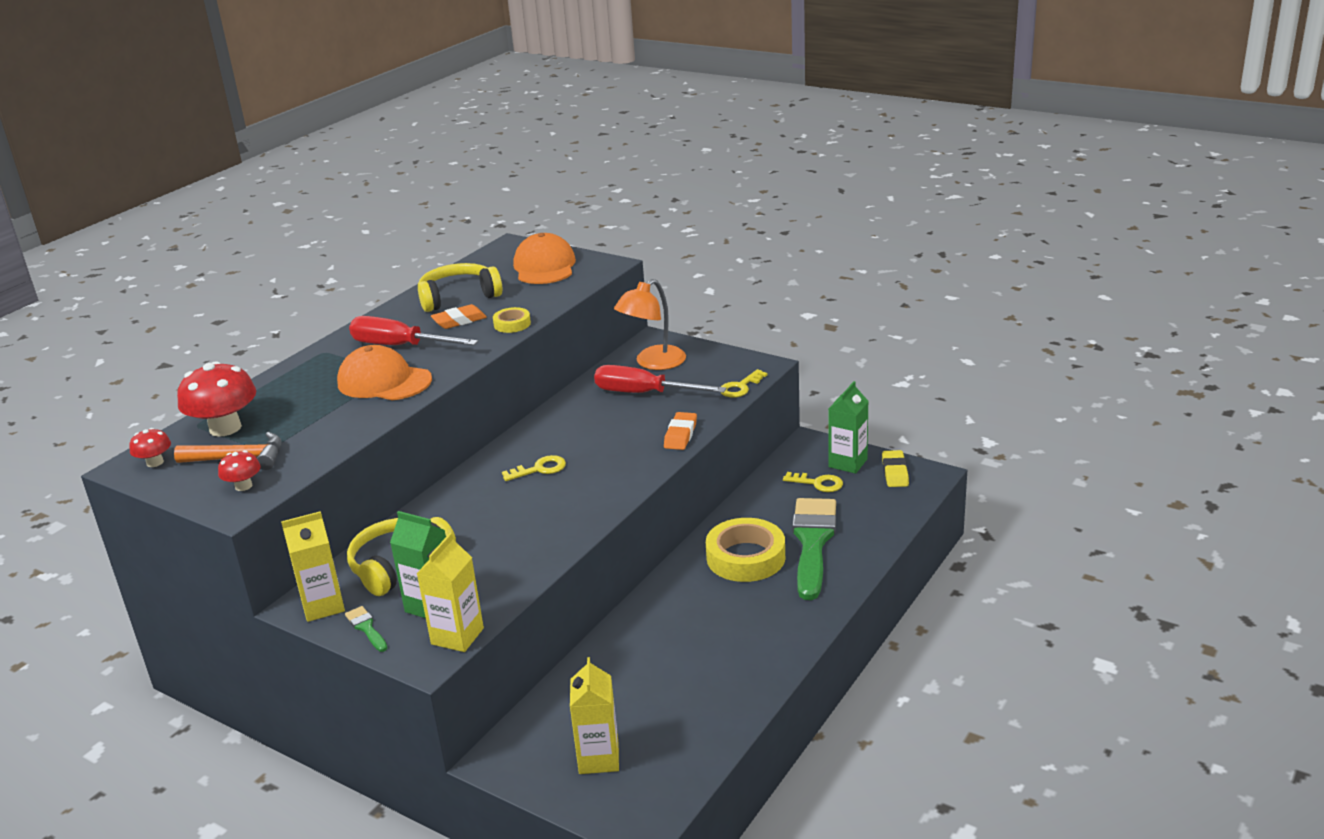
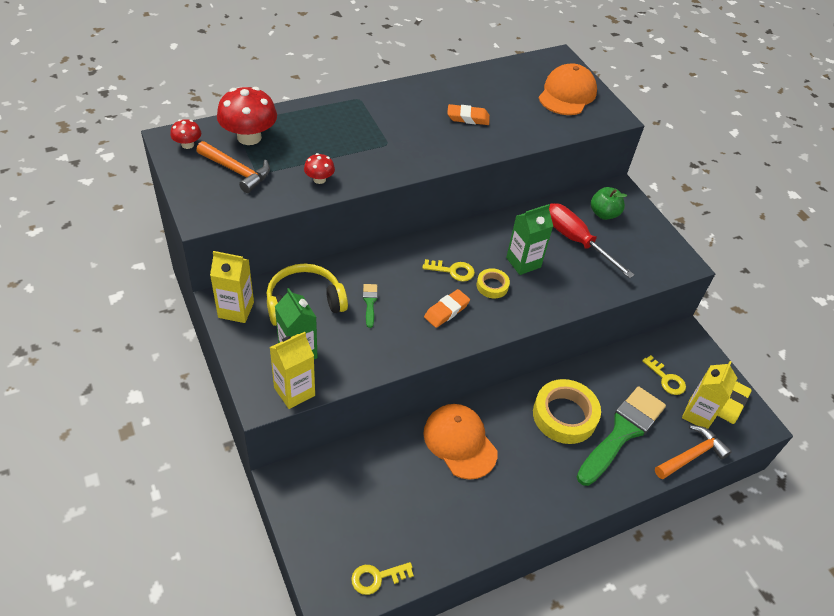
camera: 25 degrees right, 20 degrees up
red mushroom [218,450,261,491] -> red mushroom moved to [304,153,335,184]
orange cap [337,345,432,400] -> orange cap moved to [423,404,498,480]
green brush [345,606,387,652] -> green brush moved to [363,284,378,328]
red screwdriver [349,316,478,345] -> none
yellow headphones [418,263,503,312] -> none
yellow tape [493,307,531,333] -> yellow tape moved to [477,268,510,298]
yellow carton [570,657,619,774] -> yellow carton moved to [682,361,737,429]
orange lamp [614,279,686,370] -> green apple [591,187,627,220]
orange eraser [664,412,697,450] -> orange eraser moved to [424,289,470,328]
yellow key [720,369,768,397] -> yellow key moved to [351,562,414,595]
green carton [828,381,869,474] -> green carton moved to [506,204,553,275]
none -> orange hammer [655,425,732,479]

